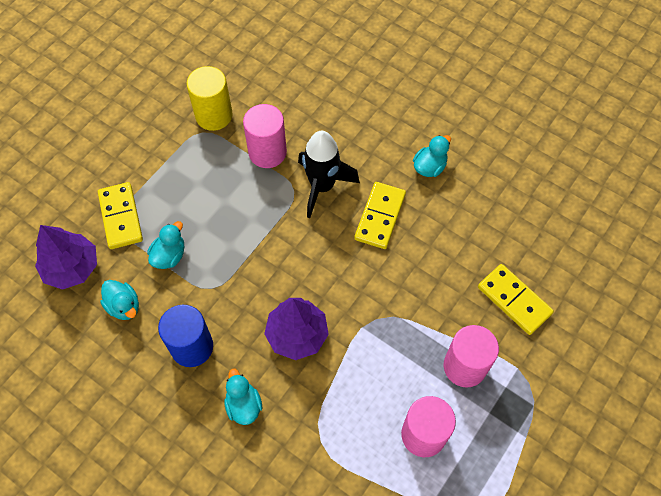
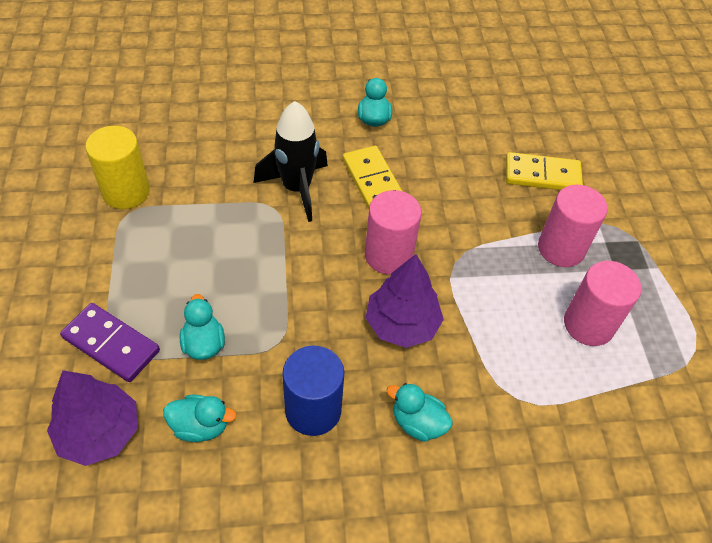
camera: 45 degrees left, 10 degrees down
yellow domino [98,182,143,249] -> purple domino [60,303,160,382]
pink cylinder [243,104,287,168] -> pink cylinder moved to [365,190,421,275]

